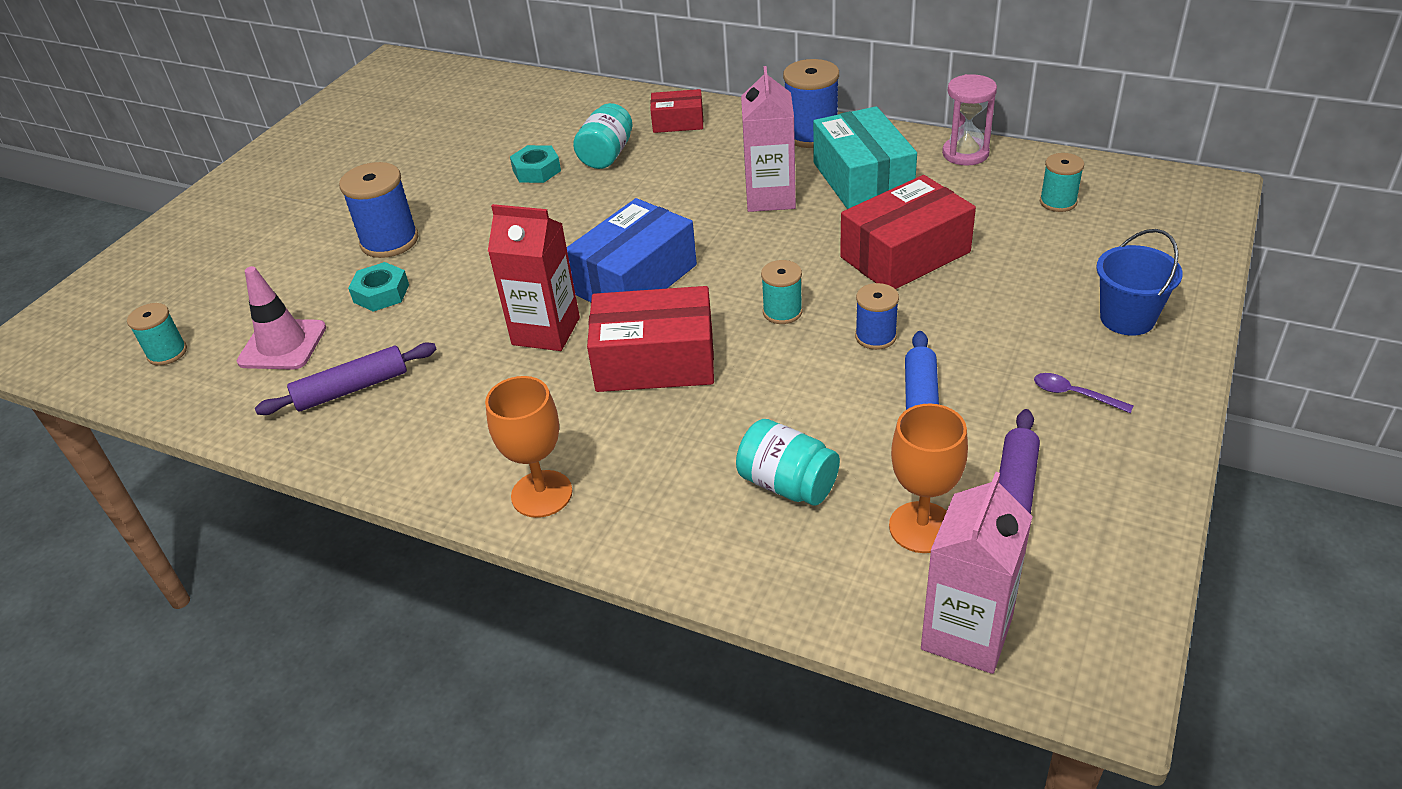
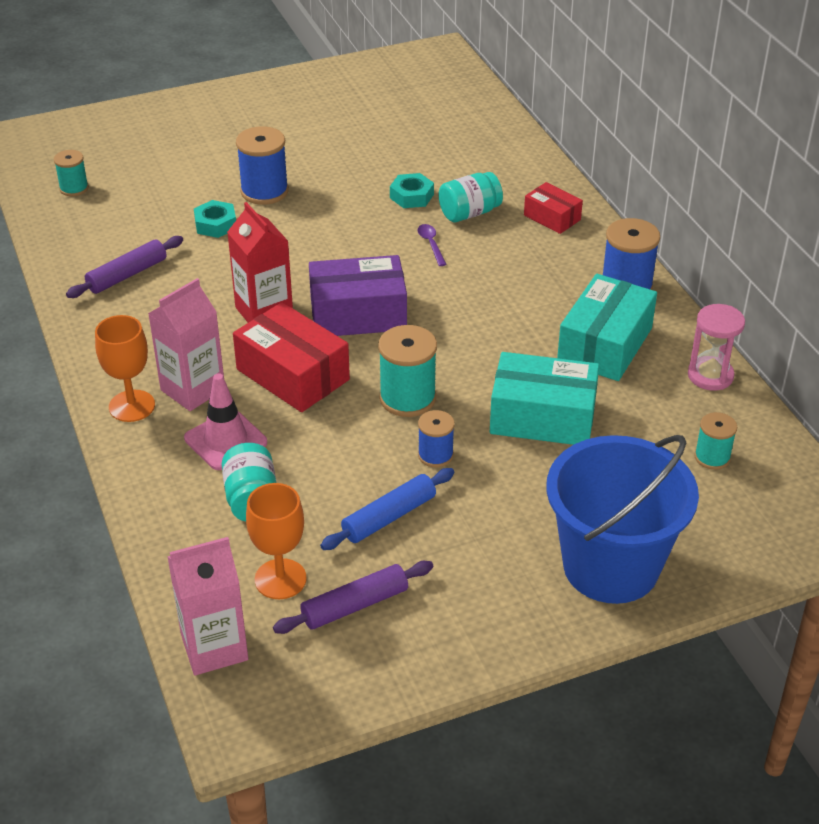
camera: 40 degrees right, 0 degrees up
pink traffic cone [237,266,326,370] -> pink traffic cone moved to [184,373,267,470]
purple rolling pin [255,343,437,415] -> purple rolling pin turned 60 degrees counterclockwise [66,236,183,298]
blue box [567,198,697,302] -> purple box [309,255,407,336]
pink carton [741,66,796,212] -> pink carton moved to [148,278,224,411]
turquoise spool [761,260,802,324] -> turquoise spool [378,325,437,417], size x1.66
red box [840,175,976,289] -> turquoise box [490,352,599,445]
purple spoon [1034,373,1134,413] -> purple spoon moved to [417,224,447,266]
blue bucket [1096,229,1183,336] -> blue bucket [546,435,699,604], size x1.96

